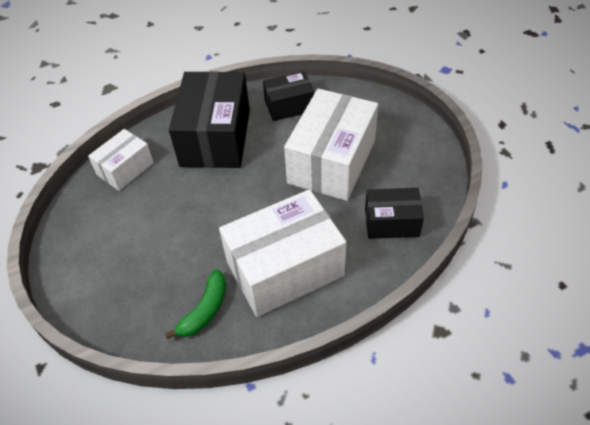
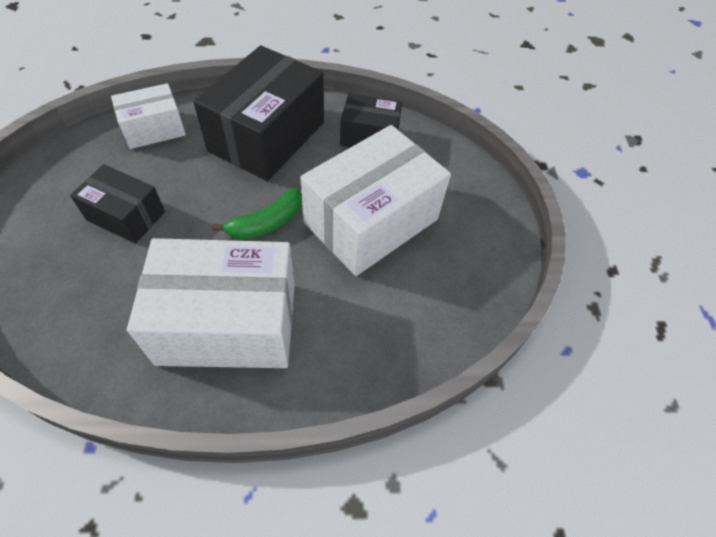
camera: 20 degrees right, 5 degrees up
green banana [165,269,226,339] -> green banana moved to [212,188,302,239]
black box [365,188,424,239] -> black box moved to [70,164,165,244]

